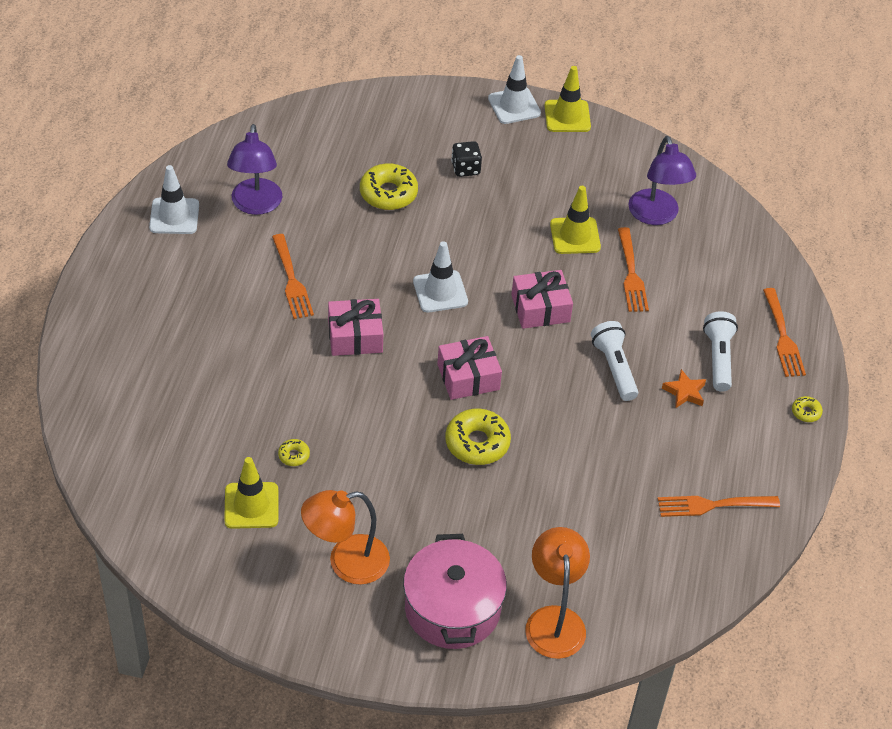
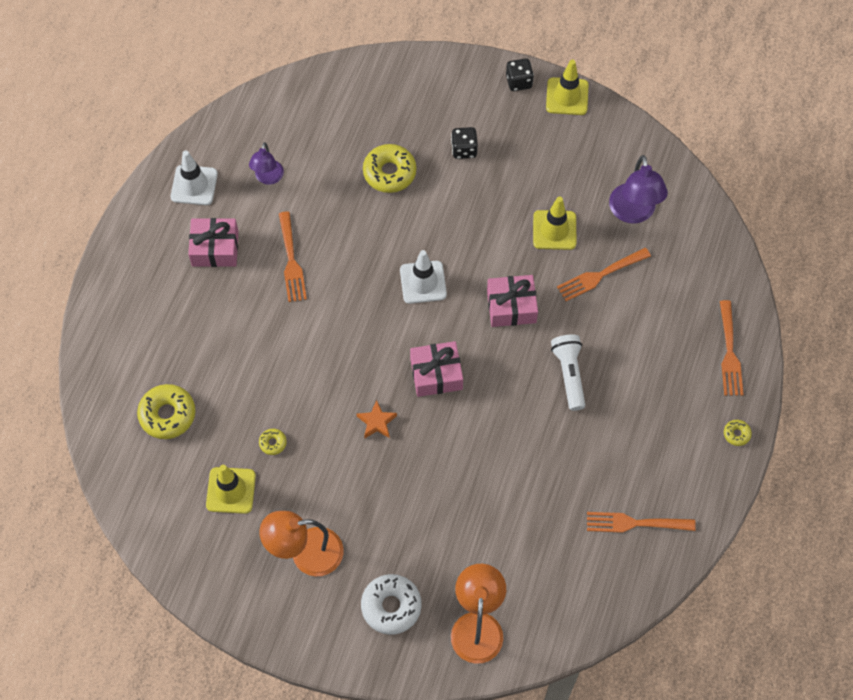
camera: 10 degrees right, 15 degrees up
purple lamp [227,124,282,215] -> purple lamp [249,142,284,185], size x0.62
pink gift [328,299,383,356] -> pink gift moved to [188,218,239,267]
pink pot [403,534,507,649] -> white donut [361,574,422,635]
yellow donut [445,409,511,465] -> yellow donut moved to [137,384,196,439]
white traffic cone [488,55,541,124] -> black dice [506,58,534,91]
orange fork [618,227,649,312] -> orange fork turned 60 degrees clockwise [557,248,651,301]
orange star [662,369,706,408] -> orange star moved to [357,400,397,438]
white flashlight [703,311,738,392] -> none

